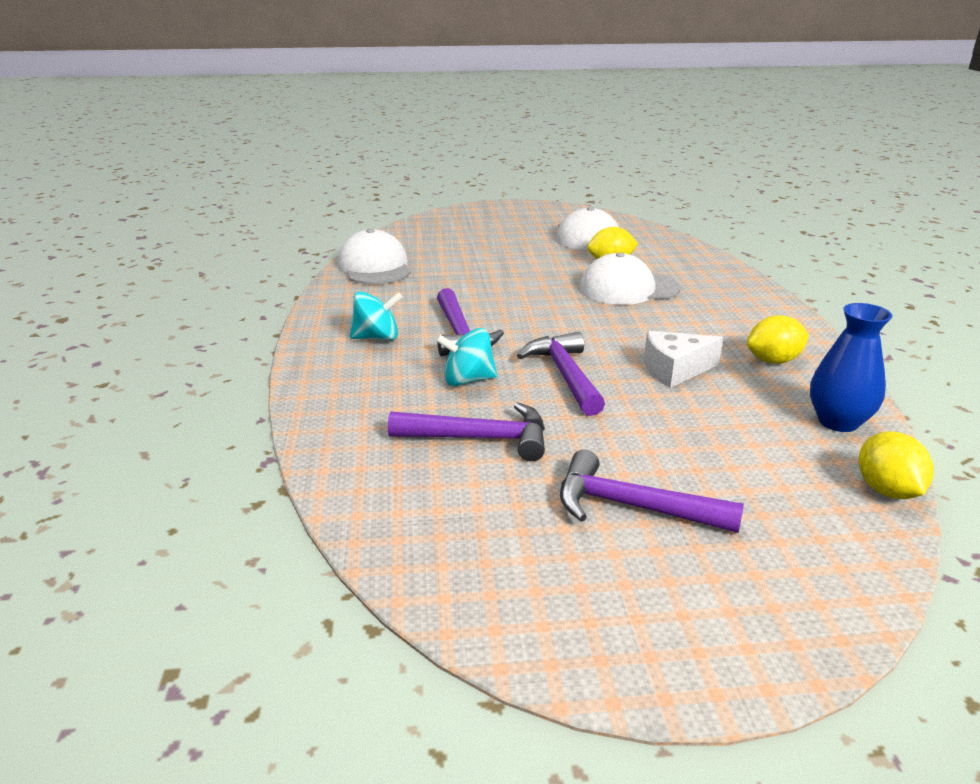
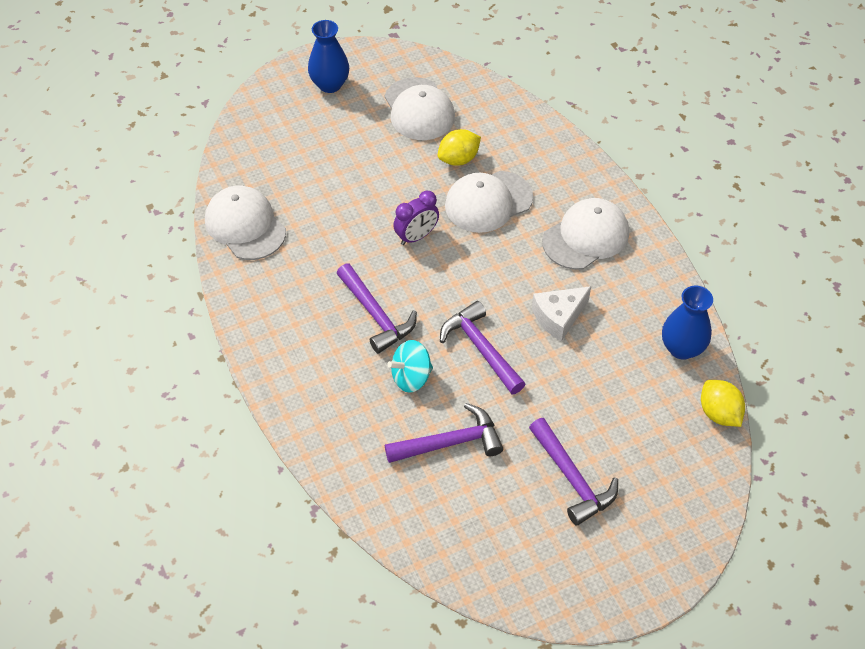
camera: 20 degrees left, 25 degrees up
turquoise spinning top [350,292,403,340] -> none
purple hammer [560,450,744,533] -> purple hammer turned 120 degrees counterclockwise [529,418,618,526]
yellow lemon [747,315,809,364] -> none
none -> blue vase [308,20,349,93]
none -> purple clock [393,191,439,245]
none -> white cap [542,198,629,270]

